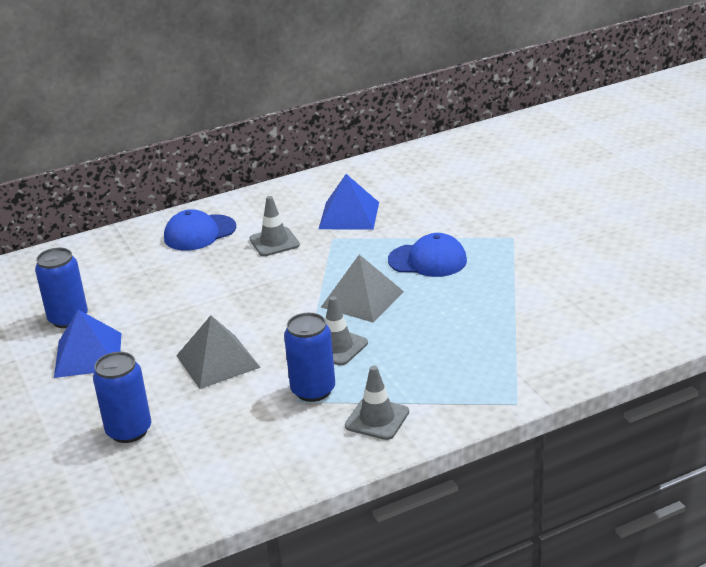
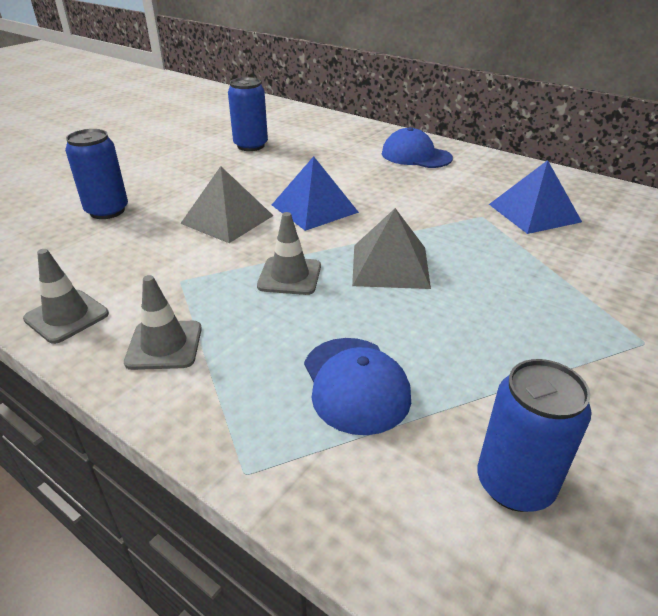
camera: 60 degrees right, 5 degrees up
blue pyramid [54,310,122,378] -> blue pyramid moved to [272,156,359,231]
grey traffic cone [249,196,300,256] -> grey traffic cone moved to [23,249,109,344]
blue can [284,312,335,402] -> blue can moved to [478,359,592,512]
blue cap [388,233,467,277] -> blue cap moved to [304,338,411,435]

